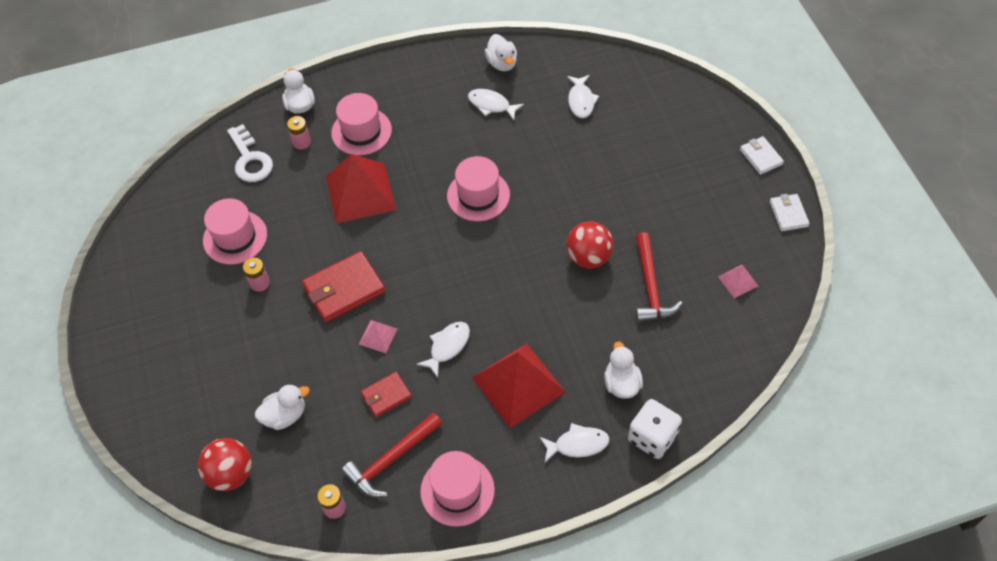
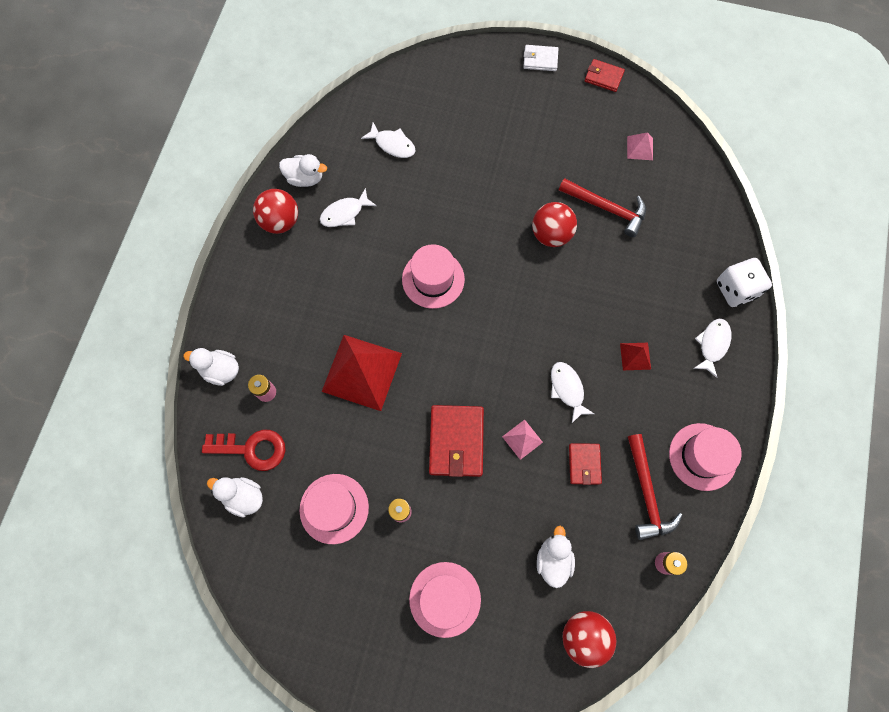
camera: 60 degrees left, 15 degrees up
white key [227,124,273,182] -> red key [202,430,286,471]
pink hat [331,93,392,155] -> pink hat moved to [409,562,481,638]
red pyramid [472,343,566,428] -> red pyramid [620,343,651,370], size x0.45
white duck [604,341,643,399] -> white duck moved to [207,477,263,518]
white wallet [770,194,810,231] -> red wallet [585,59,625,92]
none -> red ball [253,189,298,234]

